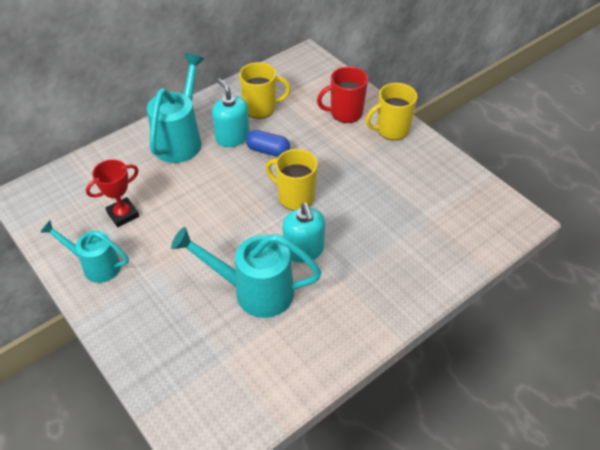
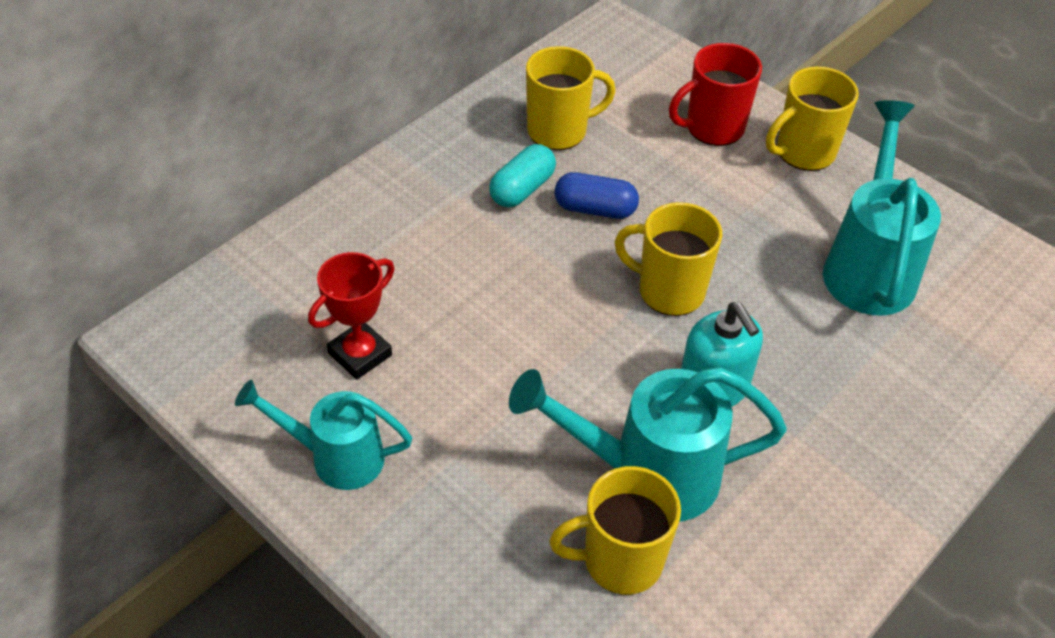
camera: 10 degrees left, 0 degrees up
turquoise watering can [147,53,204,163] -> turquoise watering can moved to [823,100,941,316]
turquoise soap dispenser [212,79,250,147] -> turquoise capsule [489,144,556,207]
none -> yellow mug [549,466,681,595]

